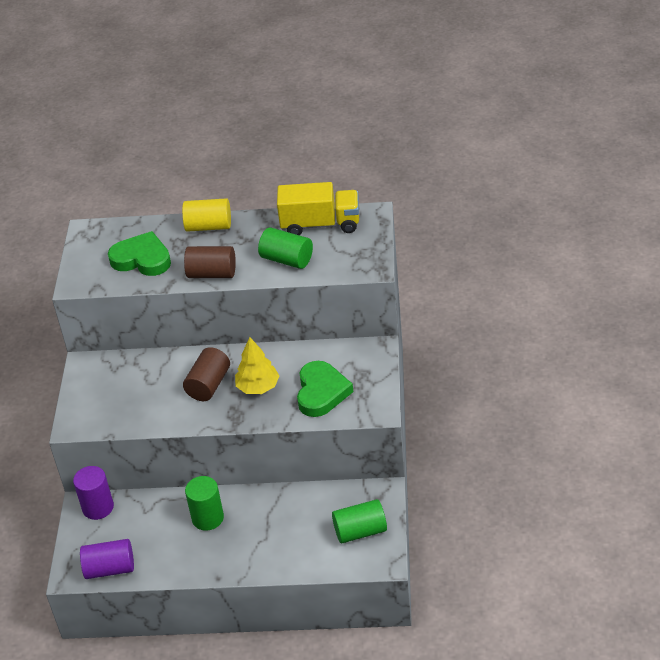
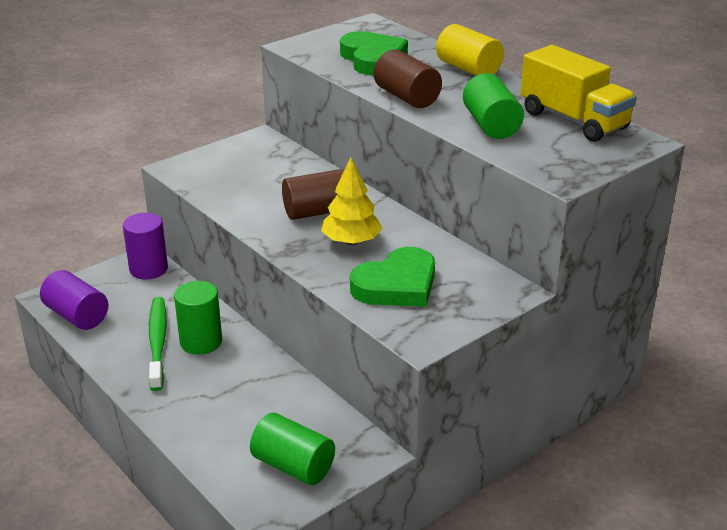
camera: 45 degrees right, 10 degrees down
none -> green toothbrush [149,297,167,391]

